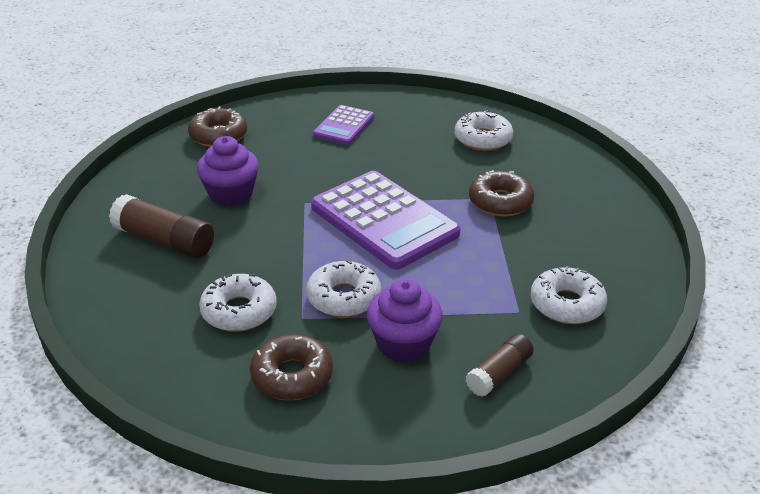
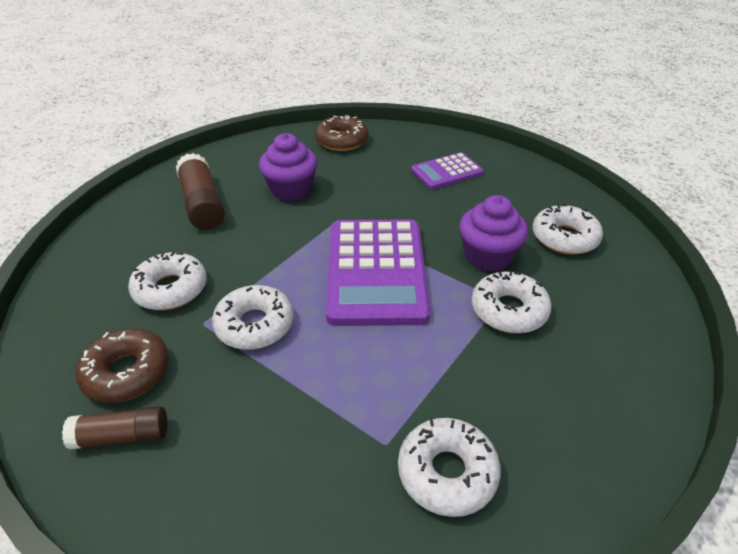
camera: 40 degrees right, 5 degrees up
purple cupcake [367,278,443,363] -> purple cupcake moved to [459,195,528,272]
brown glue stick [466,334,534,397] -> brown glue stick moved to [62,406,168,449]
brown donut [469,170,534,216] -> white donut [472,271,552,334]

